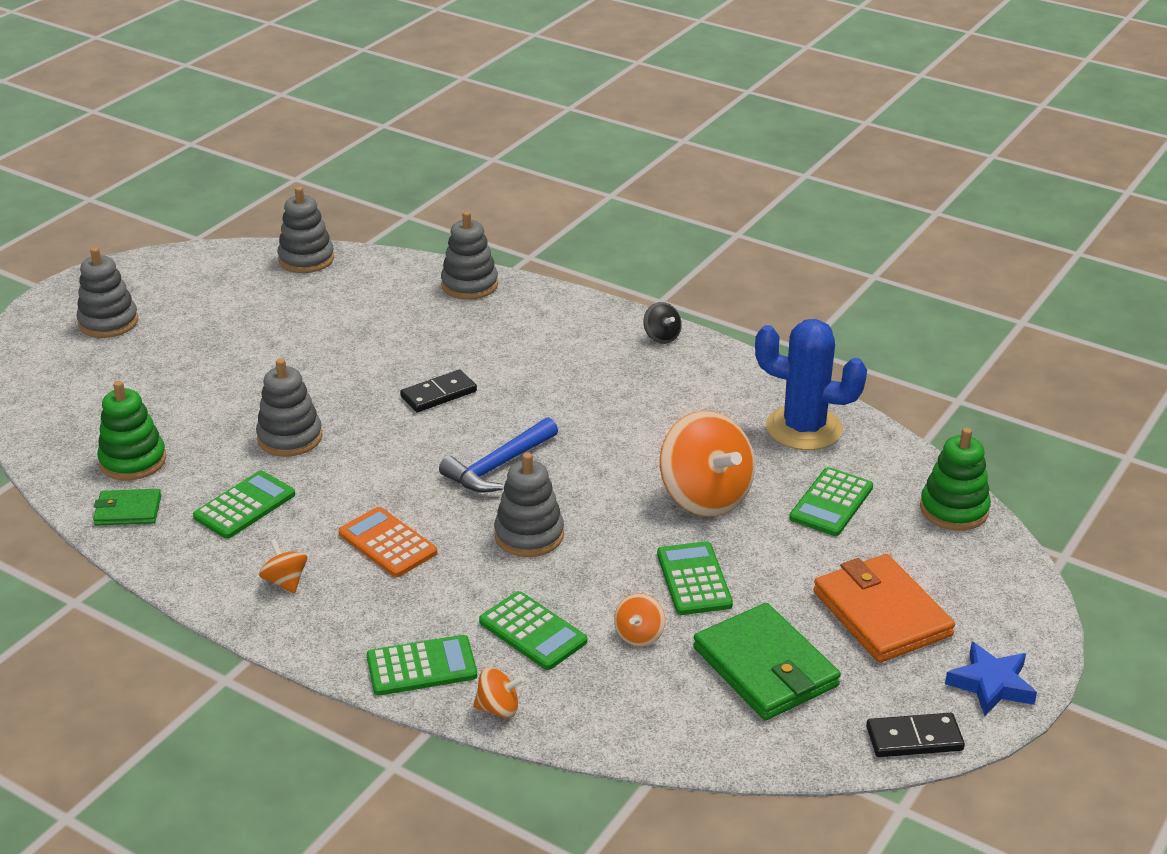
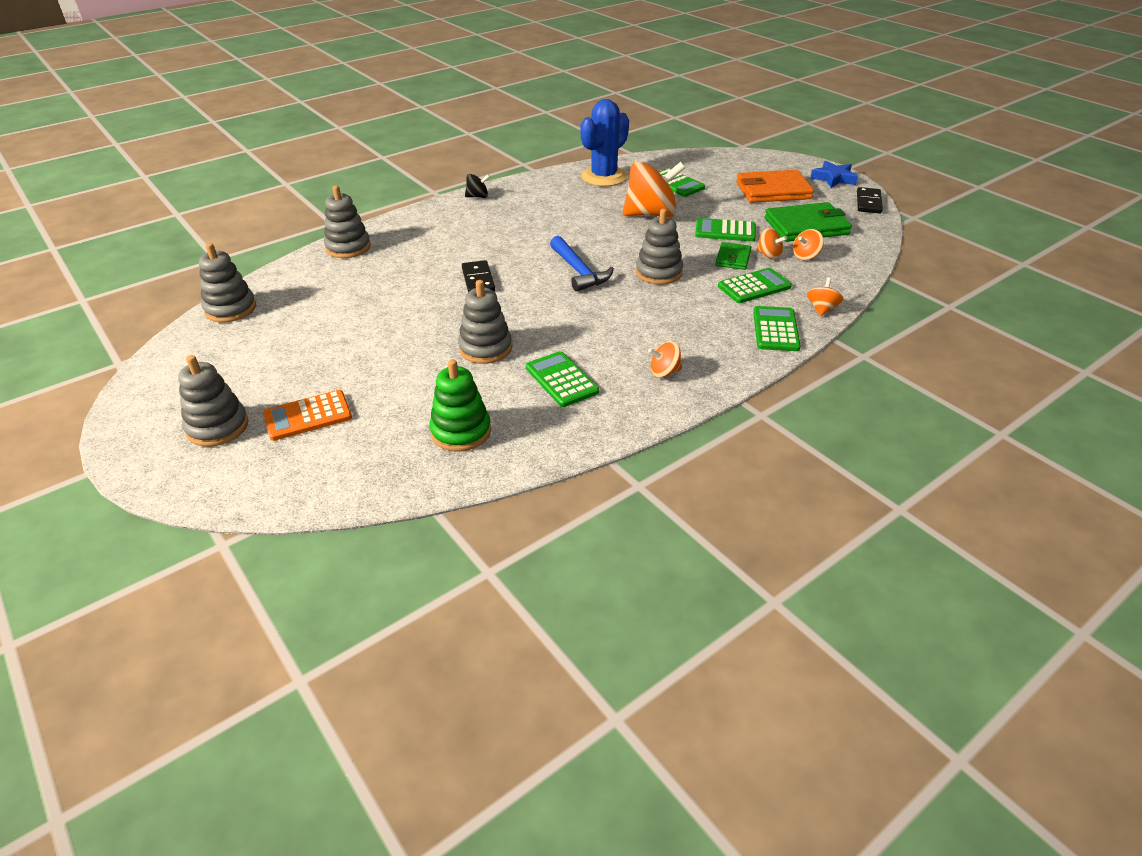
camera: 70 degrees left, 5 degrees up
green wallet [93,489,161,526] -> green wallet moved to [715,242,751,270]
orange calculator [338,507,437,577] -> orange calculator moved to [263,390,352,441]
green stacking toy [920,428,991,531] -> none
none -> orange spinning top [793,229,824,260]

